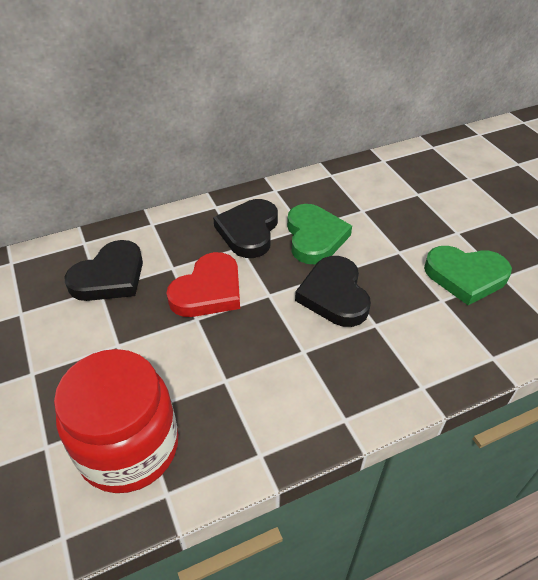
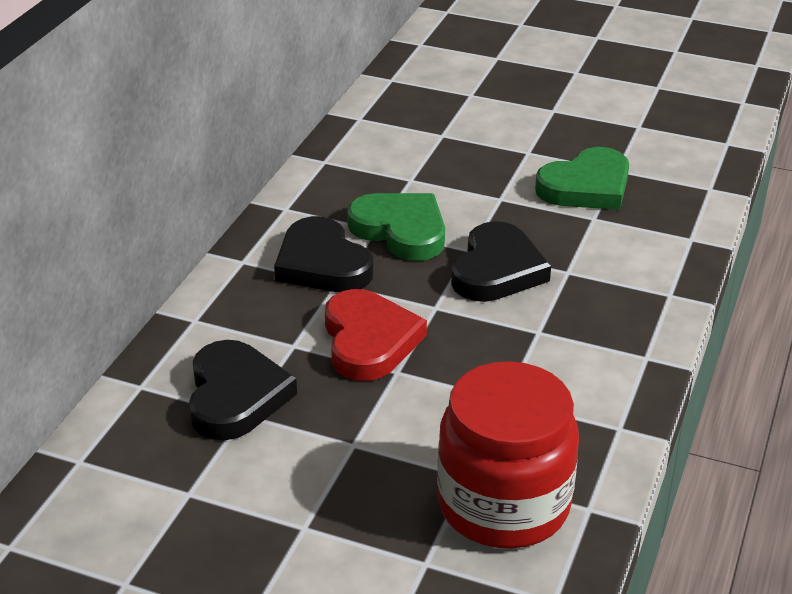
camera: 45 degrees left, 10 degrees down
black heart [295,256,371,327] -> black heart turned 105 degrees counterclockwise [451,221,551,302]

